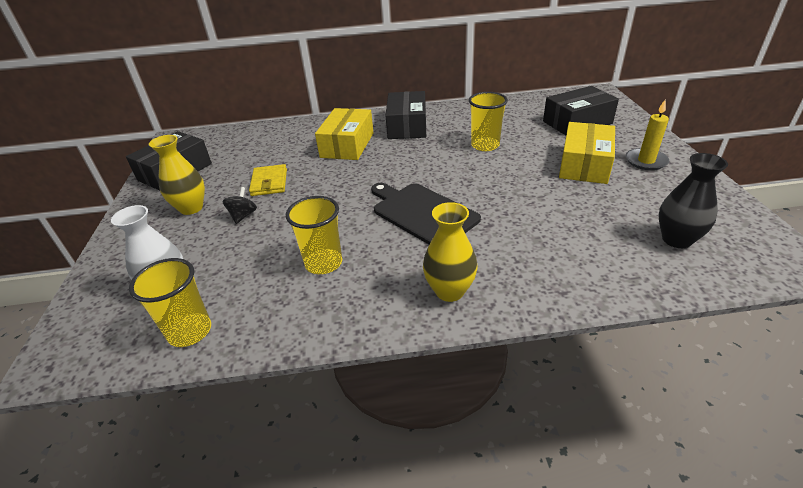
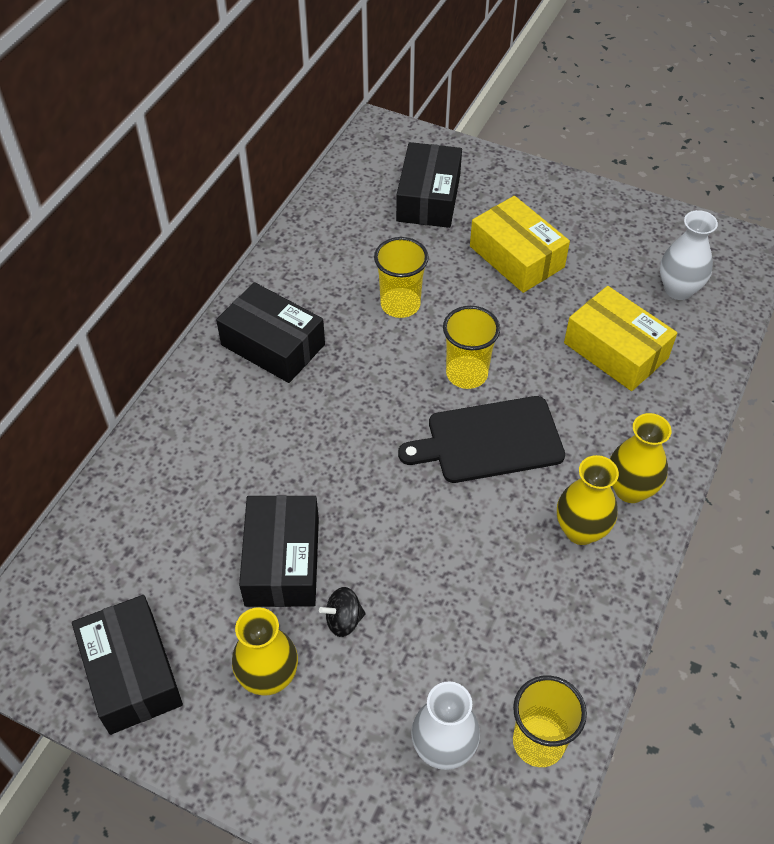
camera: 60 degrees left, 15 degrees up
black spinning top [223,187,257,224] -> black spinning top turned 60 degrees counterclockwise [319,587,366,637]
yellow wallet [249,164,287,196] -> black box [239,495,319,607]
yellow cup [286,196,342,274] -> yellow cup moved to [443,306,500,389]
yellow box [315,108,374,160] -> yellow box moved to [564,286,677,391]
yellow candle [626,100,669,170] -> none
black vase [659,153,728,248] -> white vase [660,210,718,300]
none -> yellow vase [557,455,619,545]

